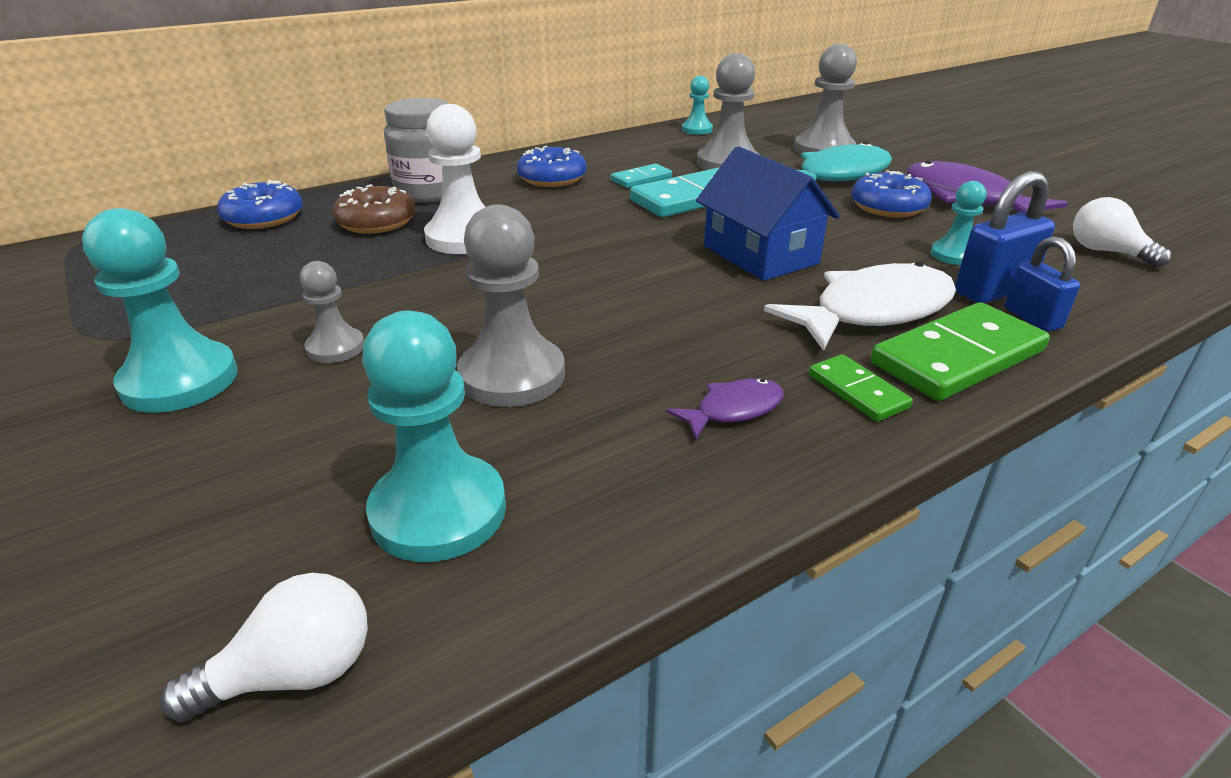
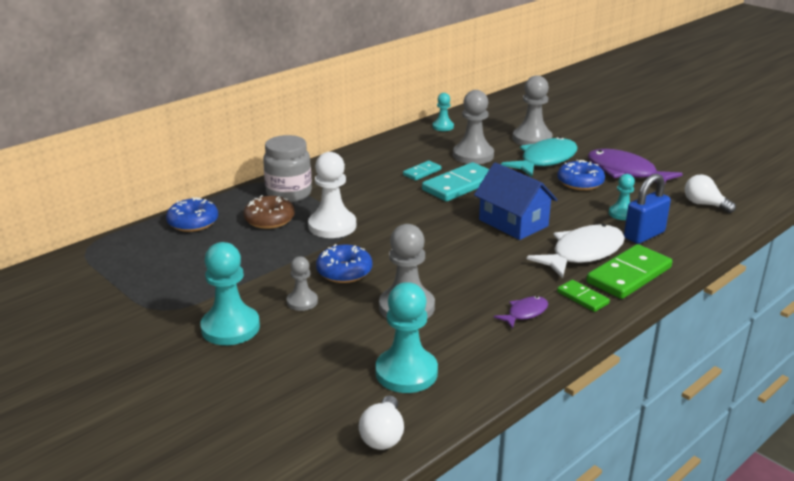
camera: 10 degrees left, 5 degrees down
white light bulb [160,573,368,722] -> white light bulb turned 135 degrees clockwise [359,395,404,450]
blue donut [517,146,587,187] -> blue donut moved to [316,244,372,283]
blue padlock [1005,236,1080,332] -> none

